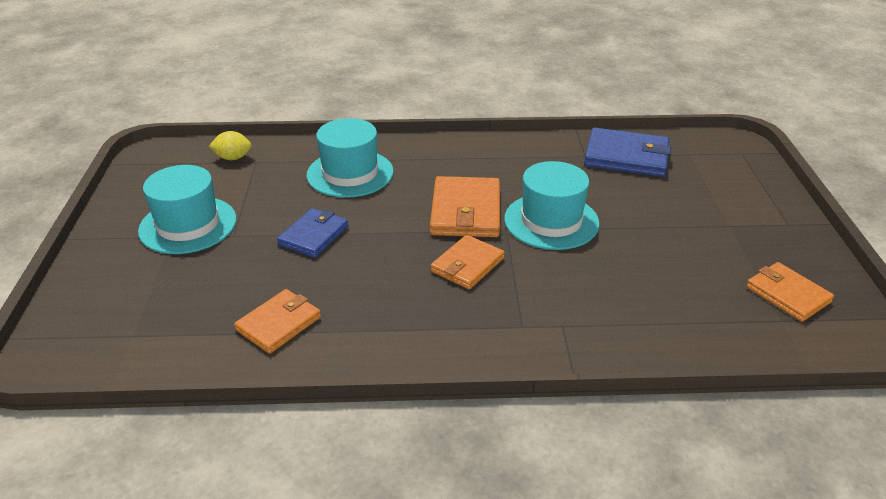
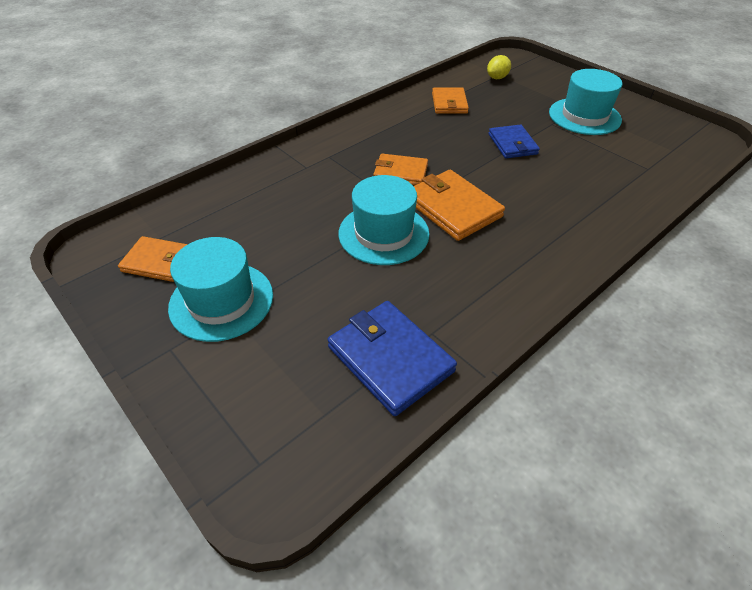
camera: 140 degrees right, 10 degrees up
yellow lemon [209,131,252,160] -> yellow lemon moved to [487,55,511,79]
turquoise hat [307,118,394,198] -> turquoise hat moved to [168,237,273,342]
orange wallet [431,235,505,289] -> orange wallet turned 75 degrees counterclockwise [373,154,428,185]
blue wallet [584,127,671,177] -> blue wallet turned 75 degrees clockwise [327,301,457,416]

